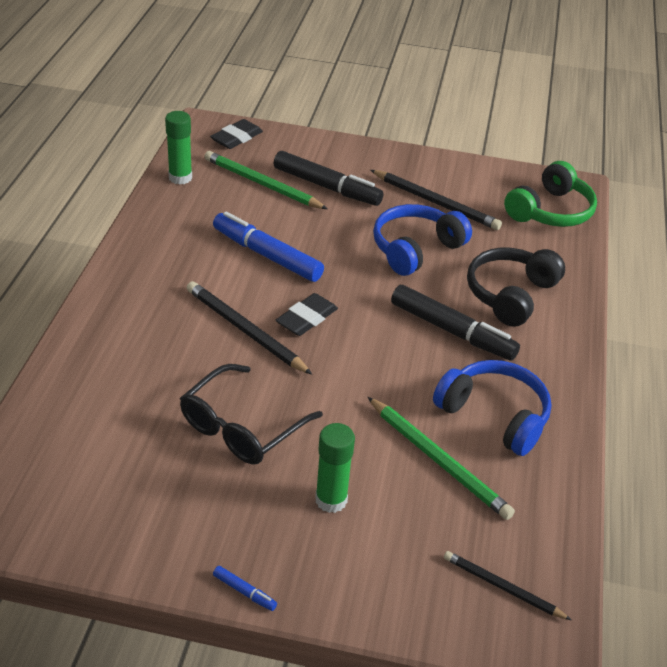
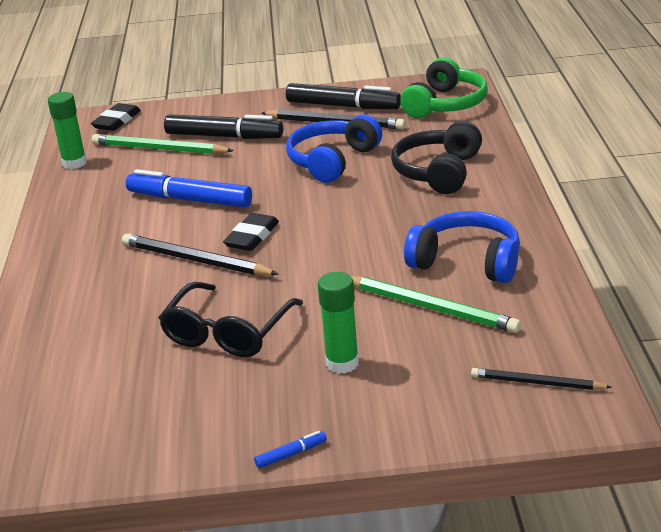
camera: 10 degrees left, 10 degrees down
blue marker [213,566,277,611] -> blue marker turned 45 degrees counterclockwise [254,431,327,468]
black marker [391,285,520,361] -> black marker moved to [286,83,401,109]

